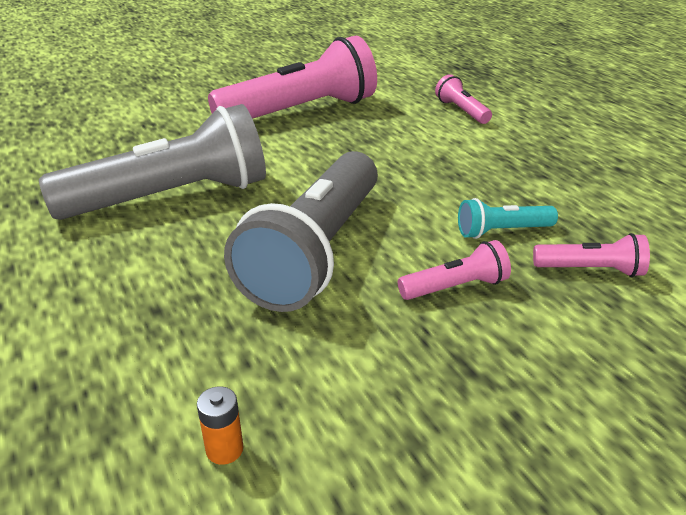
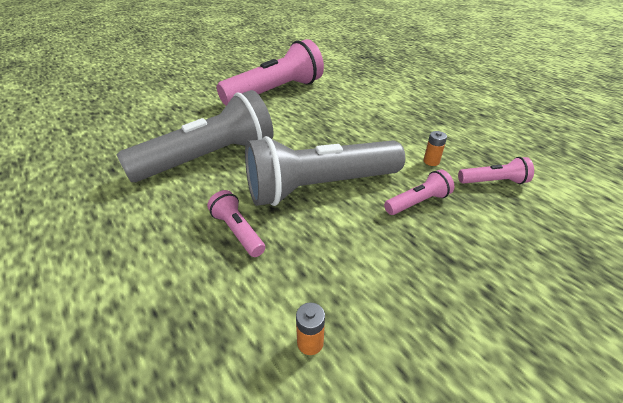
camera: 10 degrees left, 5 degrees up
grey flashlight [224,151,378,312] -> grey flashlight turned 60 degrees clockwise [245,136,405,206]
pink flashlight [435,74,492,124] -> pink flashlight moved to [207,190,265,257]
turquoise flashlight [458,198,558,239] -> orange battery [424,131,447,166]

